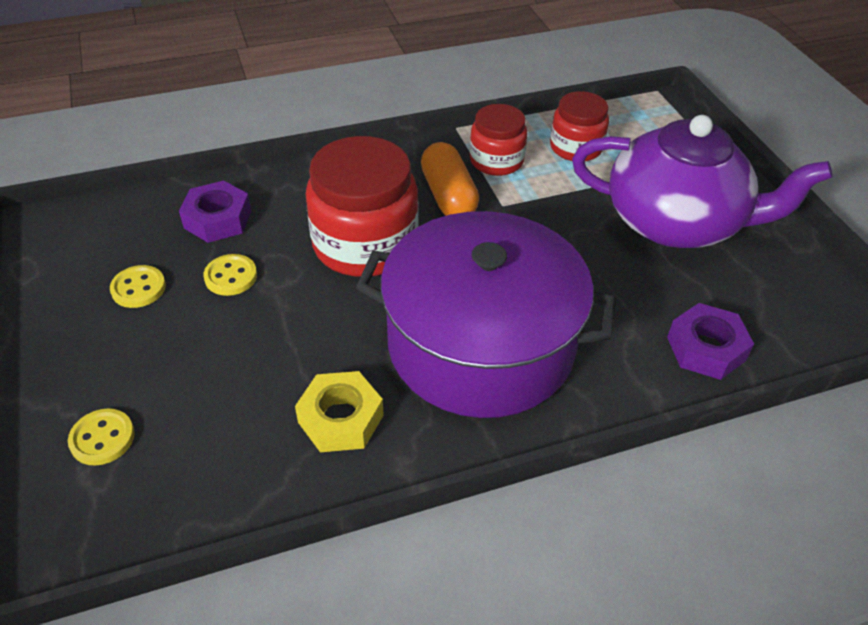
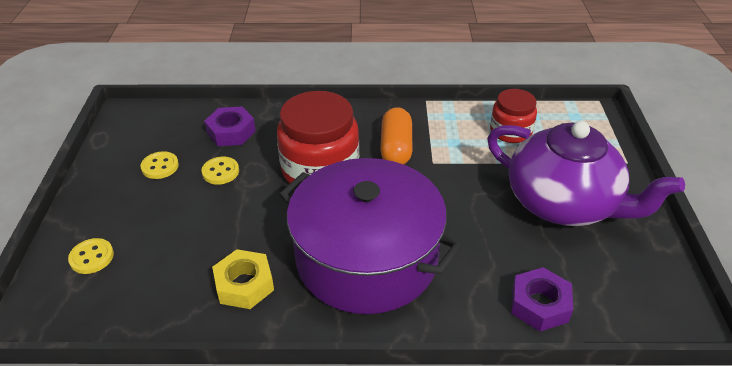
camera: 20 degrees right, 5 degrees down
red jar [470,104,528,176] -> none

